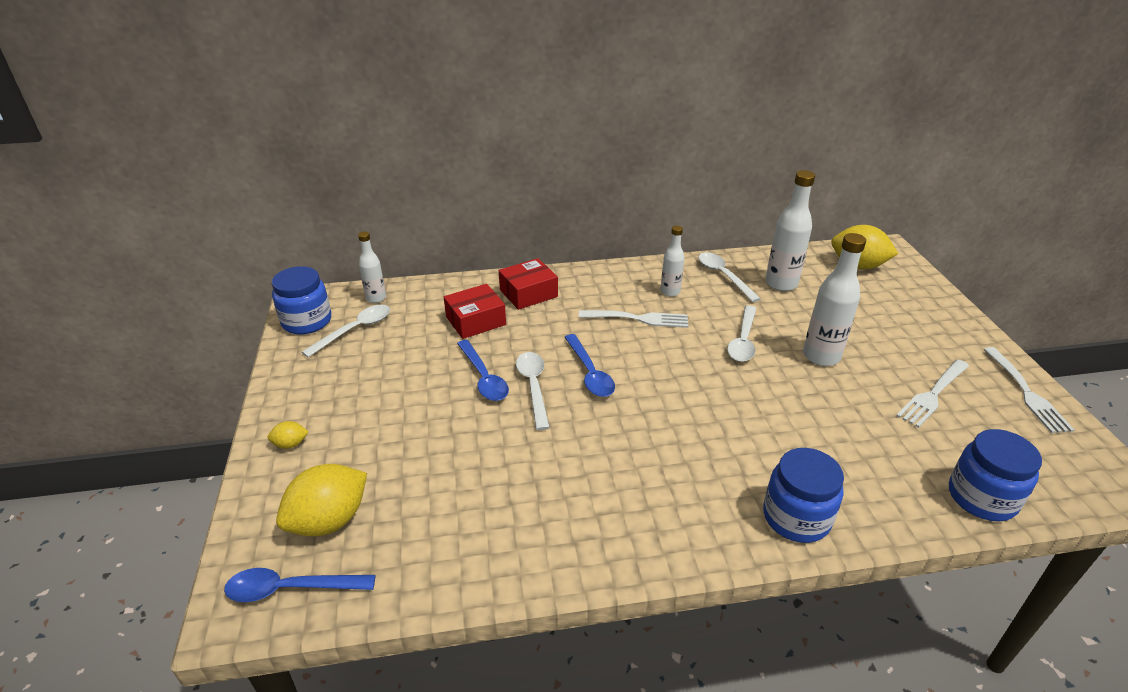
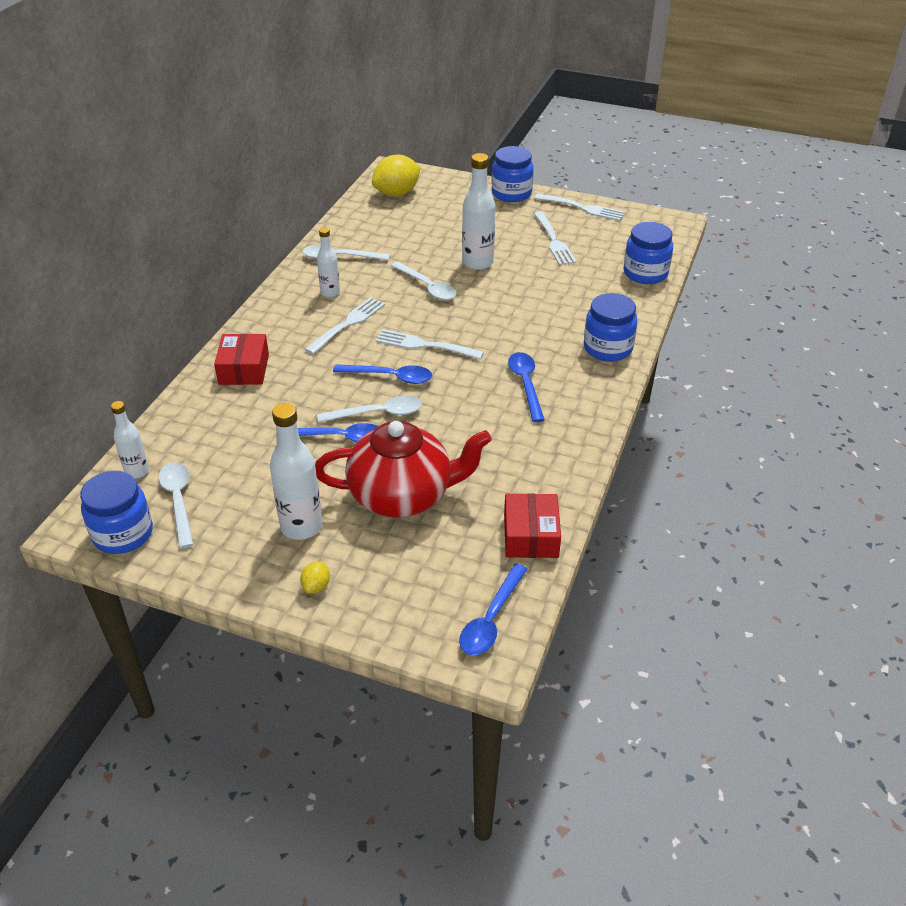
camera: 60 degrees left, 5 degrees up
yellow lemon [276,464,367,537] -> none
red box [444,284,506,339] -> red box moved to [504,493,561,558]
white spoon [516,352,550,430] -> white spoon turned 150 degrees clockwise [317,395,422,423]
white bottle [765,170,815,291] -> white bottle moved to [270,403,323,540]
none -> red teapot [315,421,492,517]
none -> white fork [376,329,484,360]
none -> blue jar [491,146,534,202]
none -> blue spoon [508,352,545,422]

